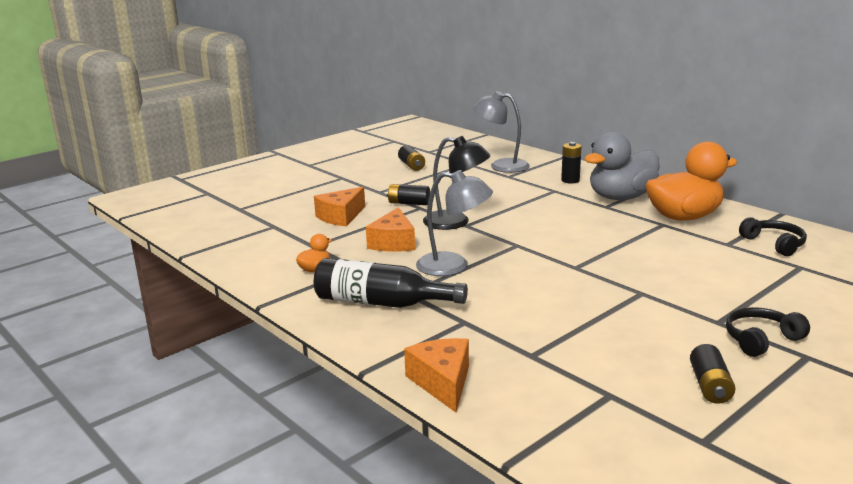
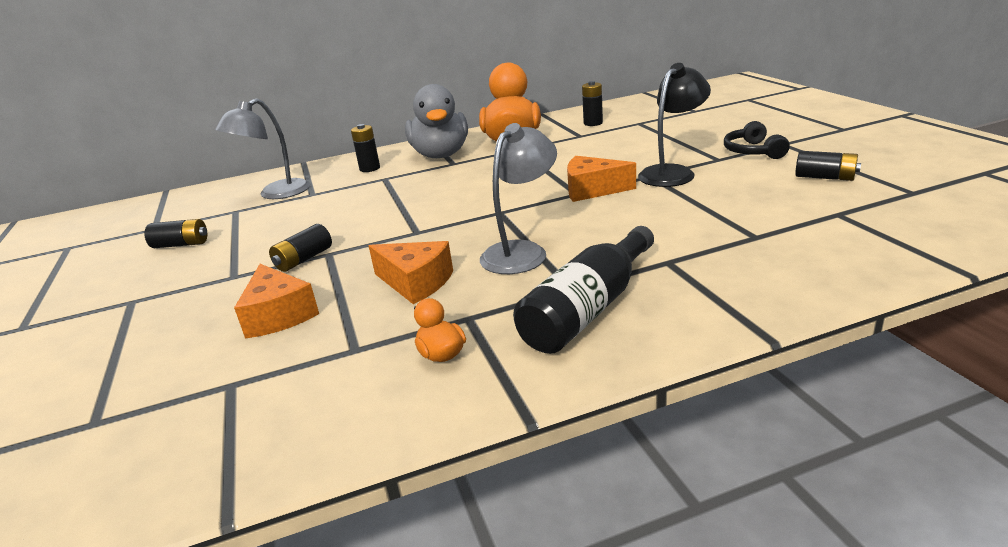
camera: 65 degrees left, 5 degrees up
orange cheese [404,338,469,413] -> orange cheese moved to [567,156,636,202]
black lamp [423,136,490,230] -> black lamp moved to [638,63,711,187]
black headphones [739,217,807,256] -> black battery [582,81,603,126]

